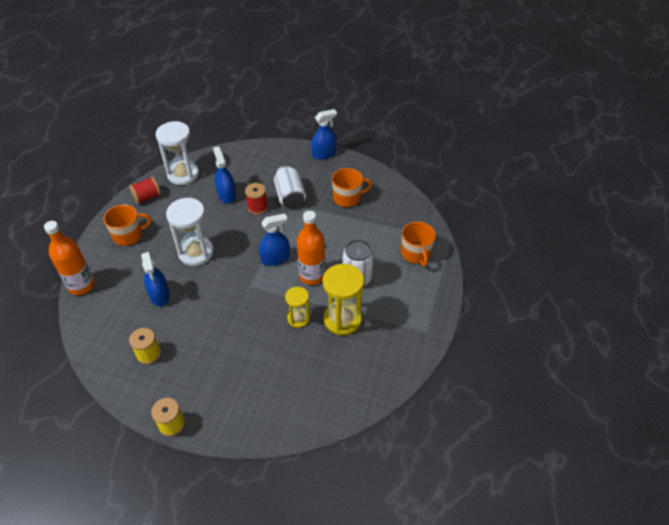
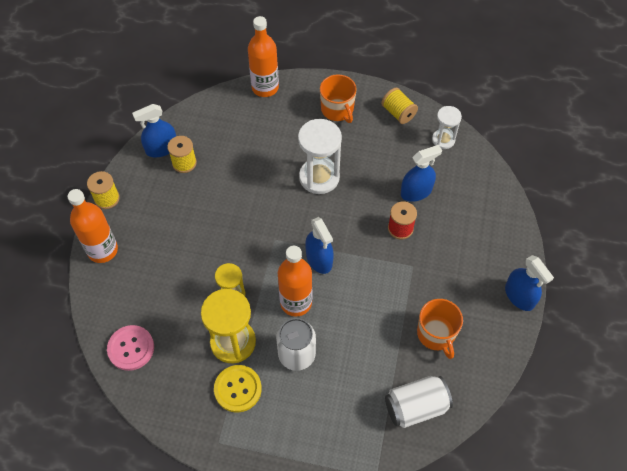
camera: 85 degrees right, 10 degrees up
red spool [129,177,161,204] -> yellow spool [381,87,418,124]
blue spray bottle [141,252,170,307] -> blue spray bottle moved to [132,104,176,157]
white hourglass [156,121,199,185] -> white hourglass [432,106,462,149], size x0.59
white can [274,165,306,209] -> white can moved to [385,376,453,428]
orange mug [401,222,436,267] -> none
none -> orange bottle [68,189,118,263]
none -> pink button [107,325,154,371]
none -> yellow button [214,365,262,413]

